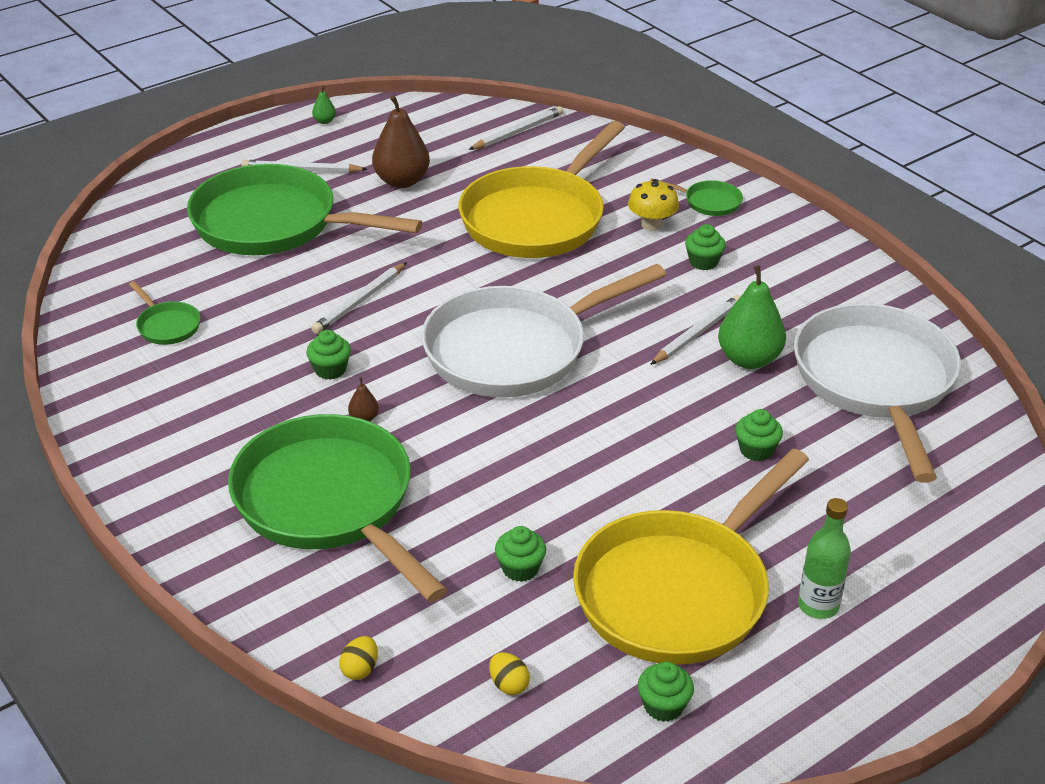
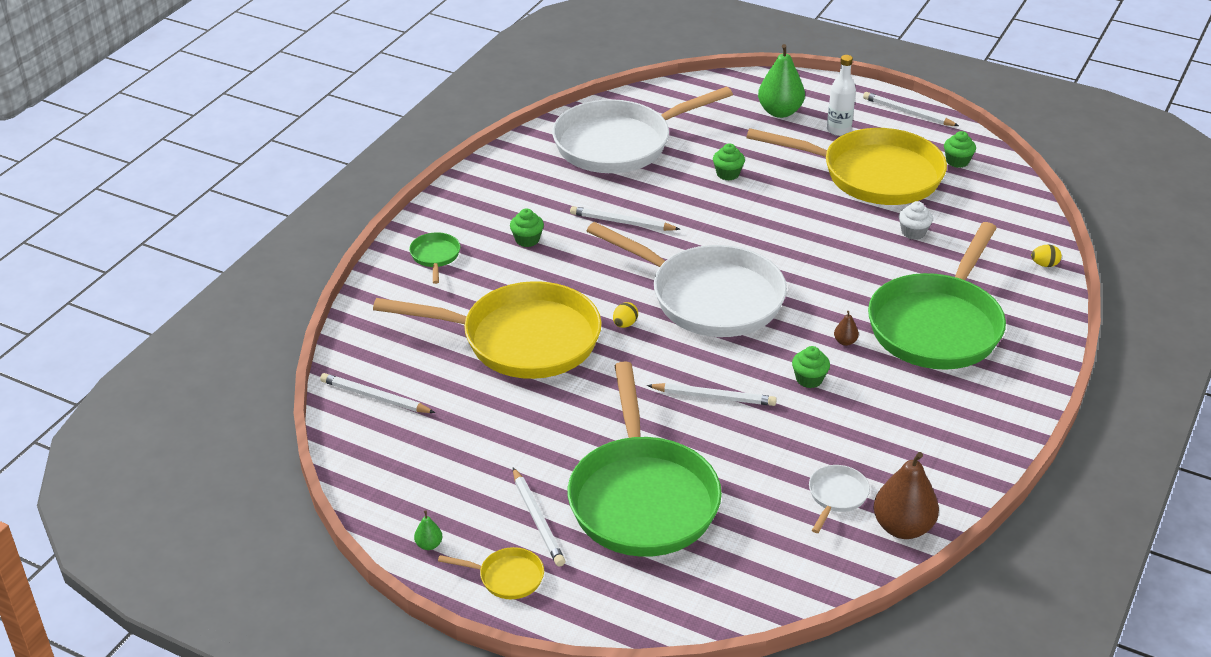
camera: 115 degrees left, 0 degrees up
green pan [129,281,201,345] -> white pan [809,465,870,533]
brown pear [372,96,430,188] -> brown pear moved to [873,452,939,539]
yellow egg [489,652,530,695] -> yellow egg moved to [613,302,638,328]
green cupcake [495,526,546,582] -> white cupcake [899,201,933,240]
yellow mushroom [628,179,679,231] -> none
green pear [718,265,786,369] -> green pear moved to [758,44,805,118]
green bottle [798,498,851,619] -> white bottle [827,55,856,136]
none -> yellow pan [438,547,544,599]
none -> white pencil [863,92,959,126]

